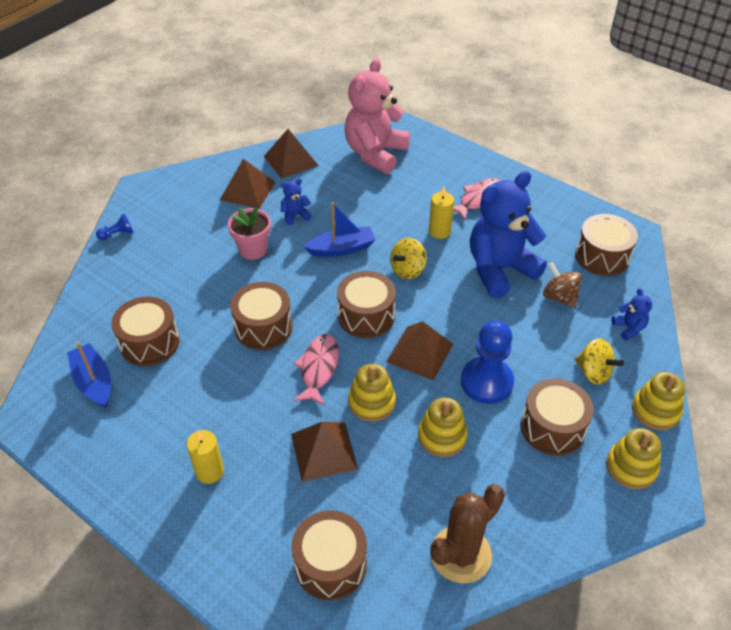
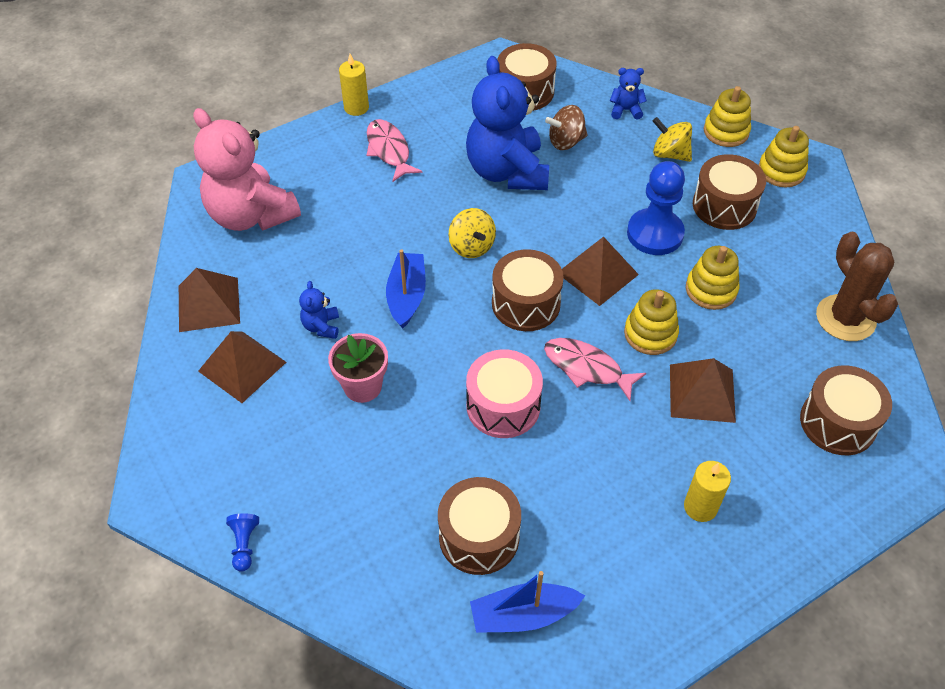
camera: 70 degrees left, 5 degrees up
brown drum [230,282,292,350] -> pink drum [466,349,543,438]
yellow candle [429,187,454,239] -> yellow candle moved to [339,54,369,116]
yellow spinning top [575,338,624,385] -> yellow spinning top turned 120 degrees counterclockwise [653,117,692,162]

